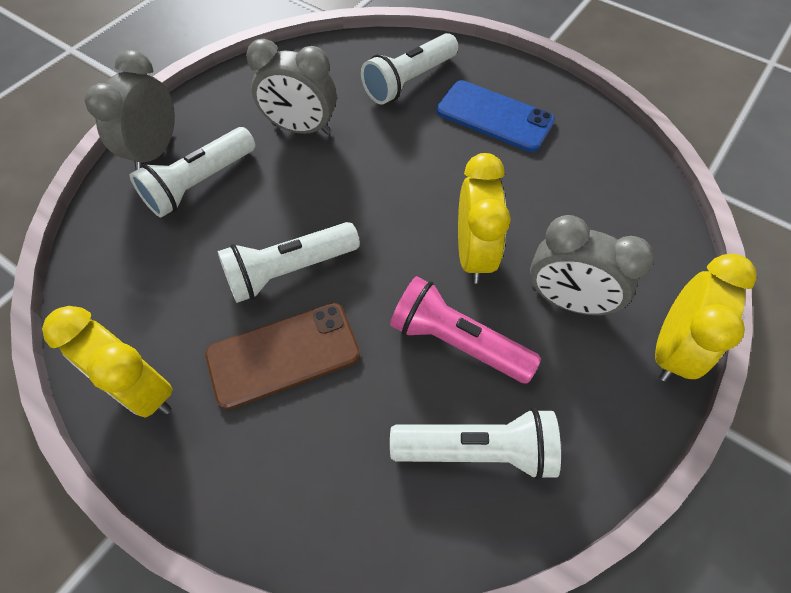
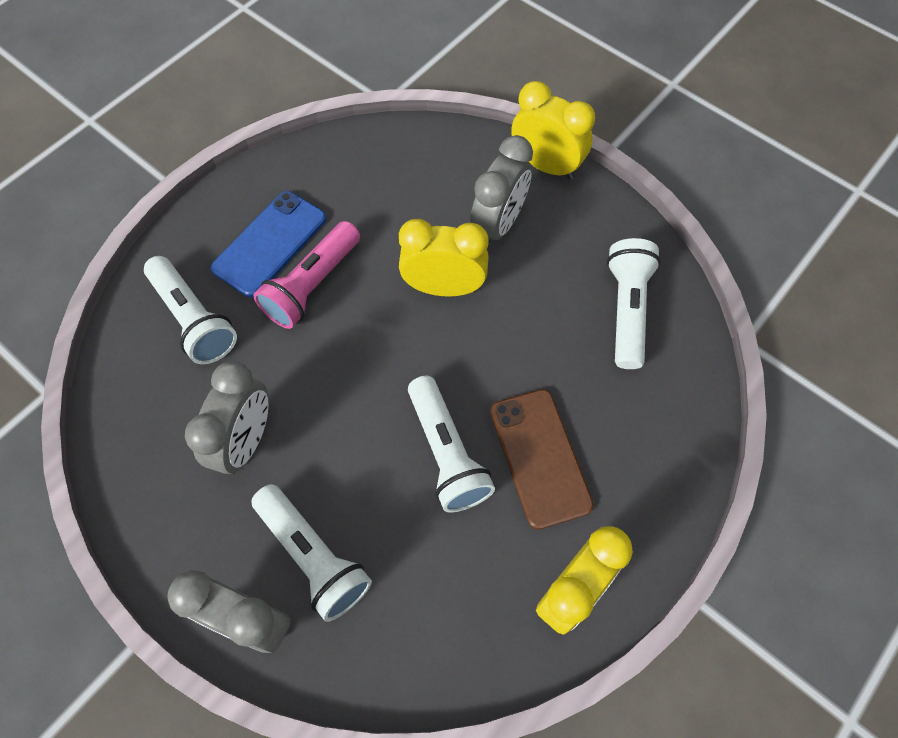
camera: 85 degrees left, 5 degrees up
pink flashlight [390,276,541,383] -> pink flashlight moved to [253,221,360,329]

